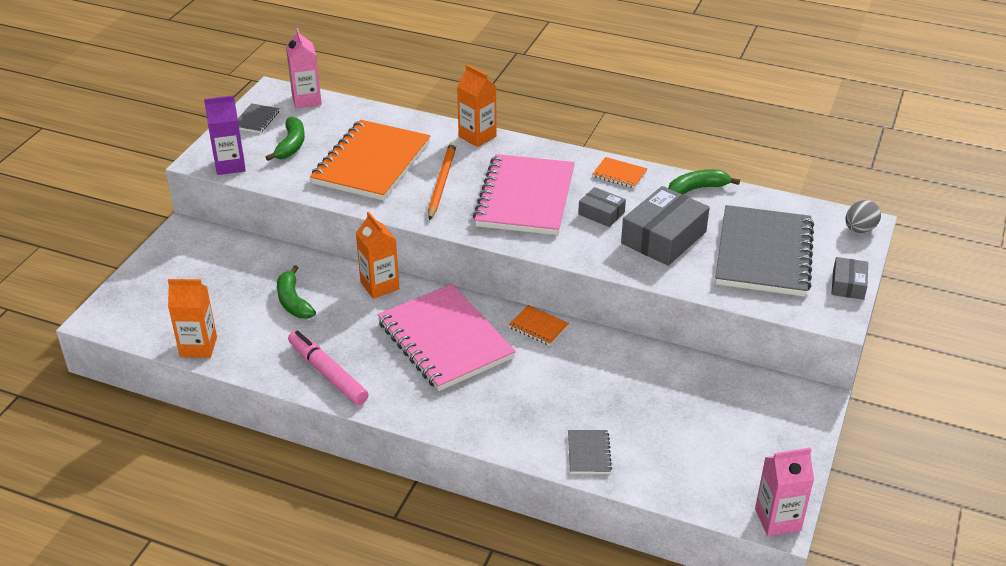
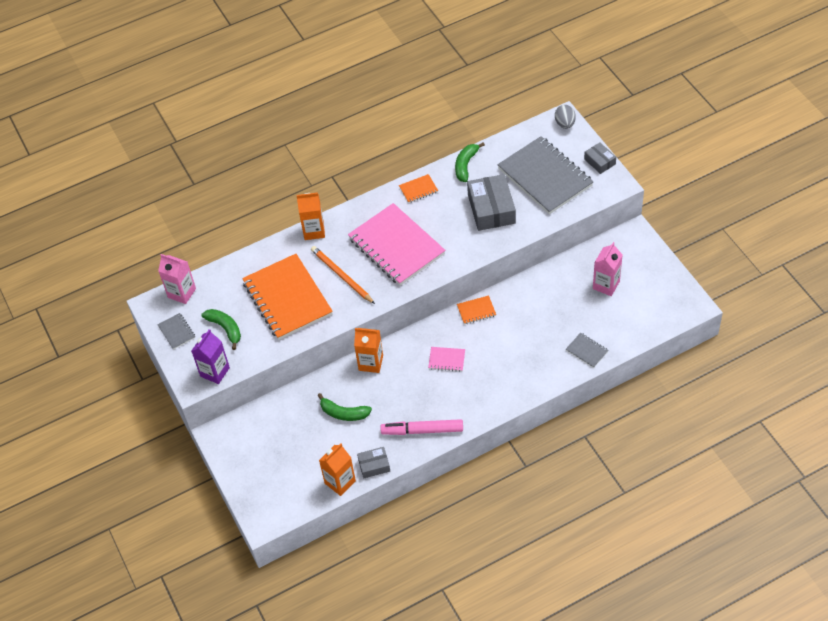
camera: 45 degrees left, 15 degrees up
pink notebook [377,284,516,391] -> pink notebook [428,347,465,372], size x0.41
grey box [578,187,626,227] -> grey box moved to [357,447,390,478]
pink carton [755,447,814,536] -> pink carton moved to [593,242,623,296]

